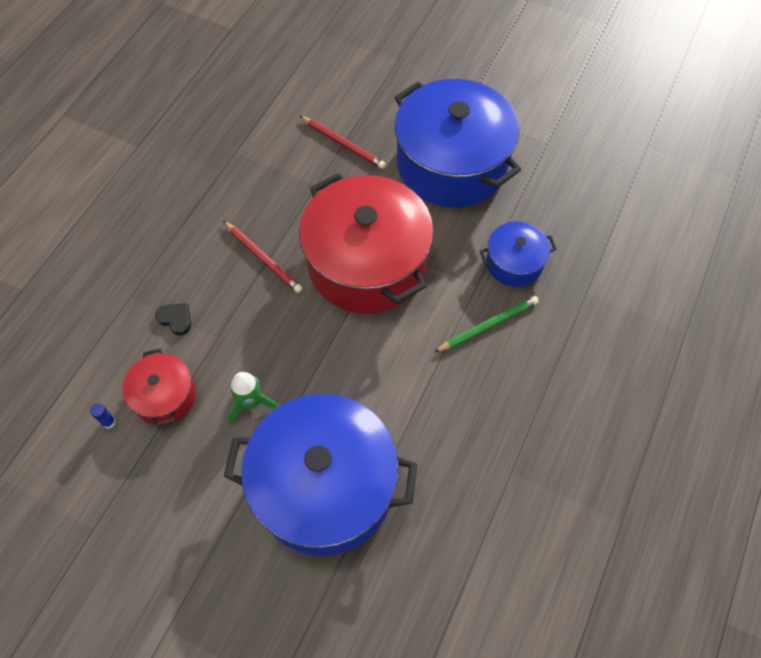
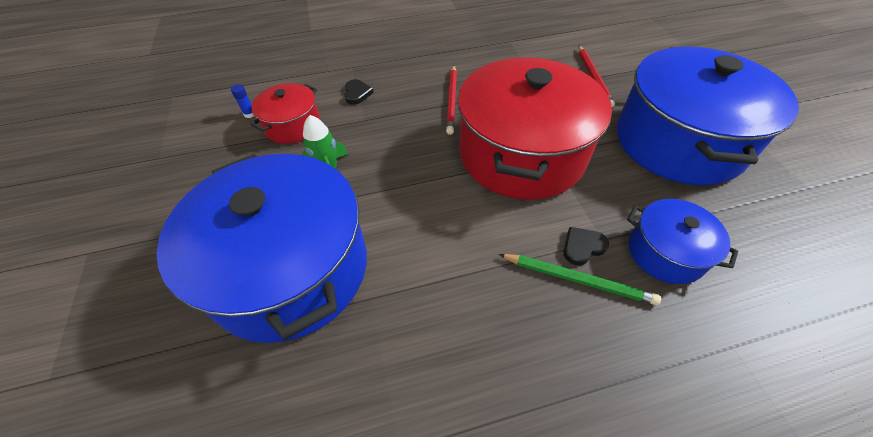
camera: 50 degrees right, 10 degrees down
none -> black heart [563,227,609,266]

